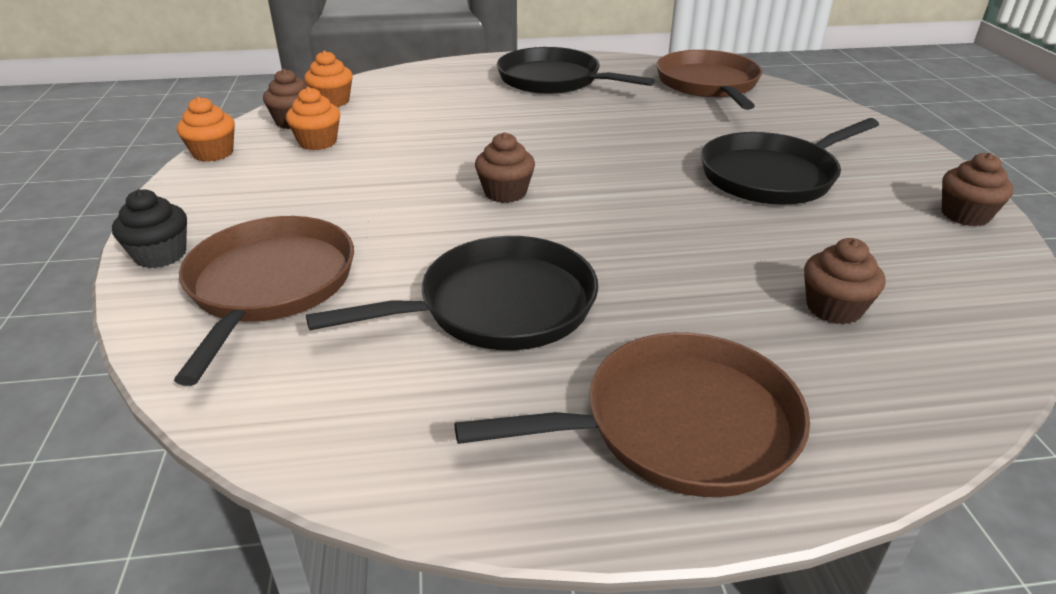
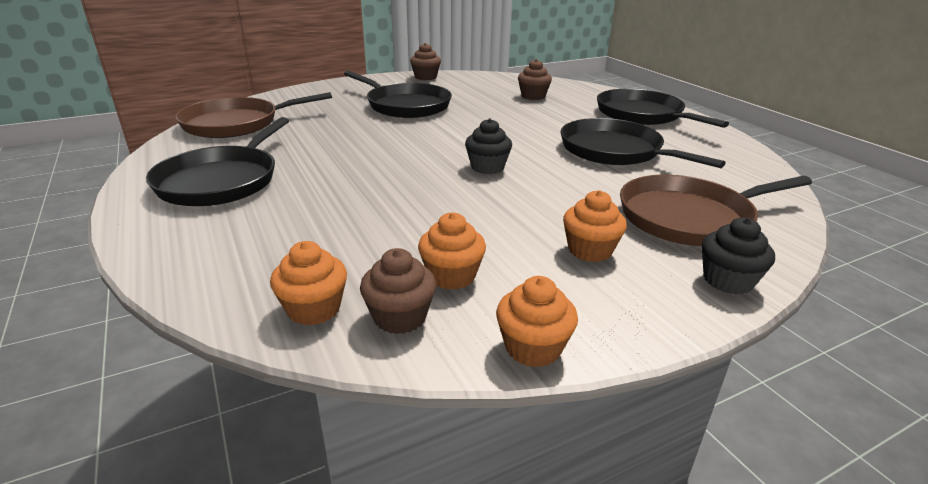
camera: 110 degrees left, 5 degrees down
brown pan [454,332,810,497] -> black pan [597,89,729,128]
brown cupcake [475,132,535,203] -> black cupcake [465,118,512,174]
none -> orange cupcake [563,190,627,262]

